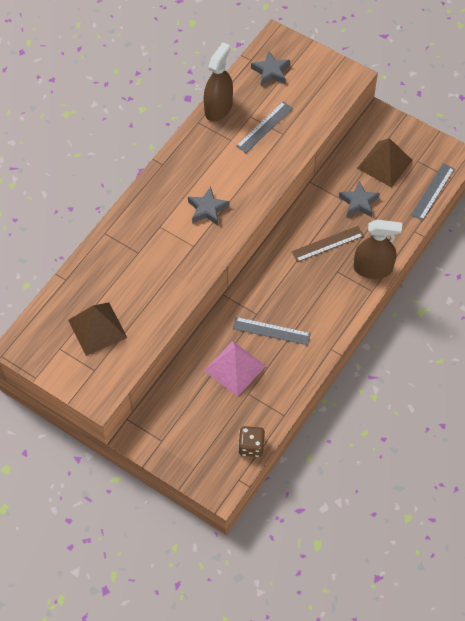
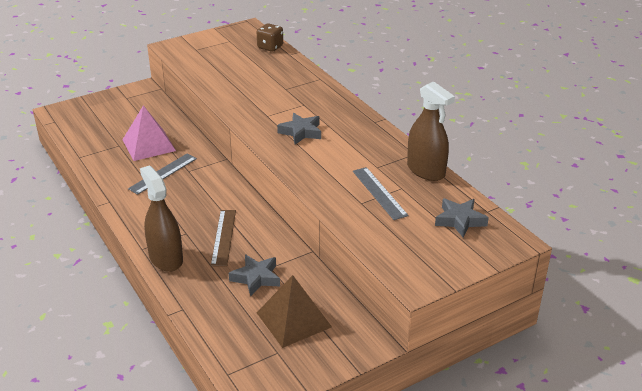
camera: 115 degrees right, 25 degrees down
brown pyramid [68,303,127,356] -> none
brown dice [238,426,265,457] -> brown dice moved to [257,23,283,52]
brown spray bottle [354,219,402,279] -> brown spray bottle turned 120 degrees clockwise [140,165,183,272]
grey ruler [411,163,455,221] -> none

